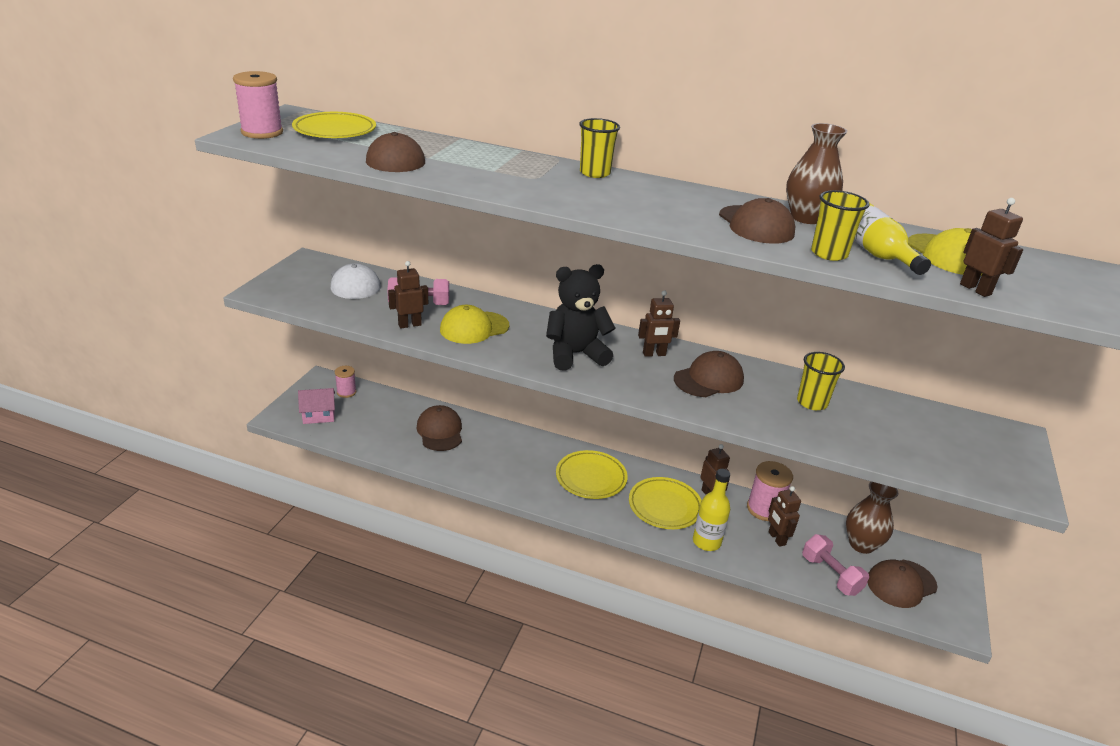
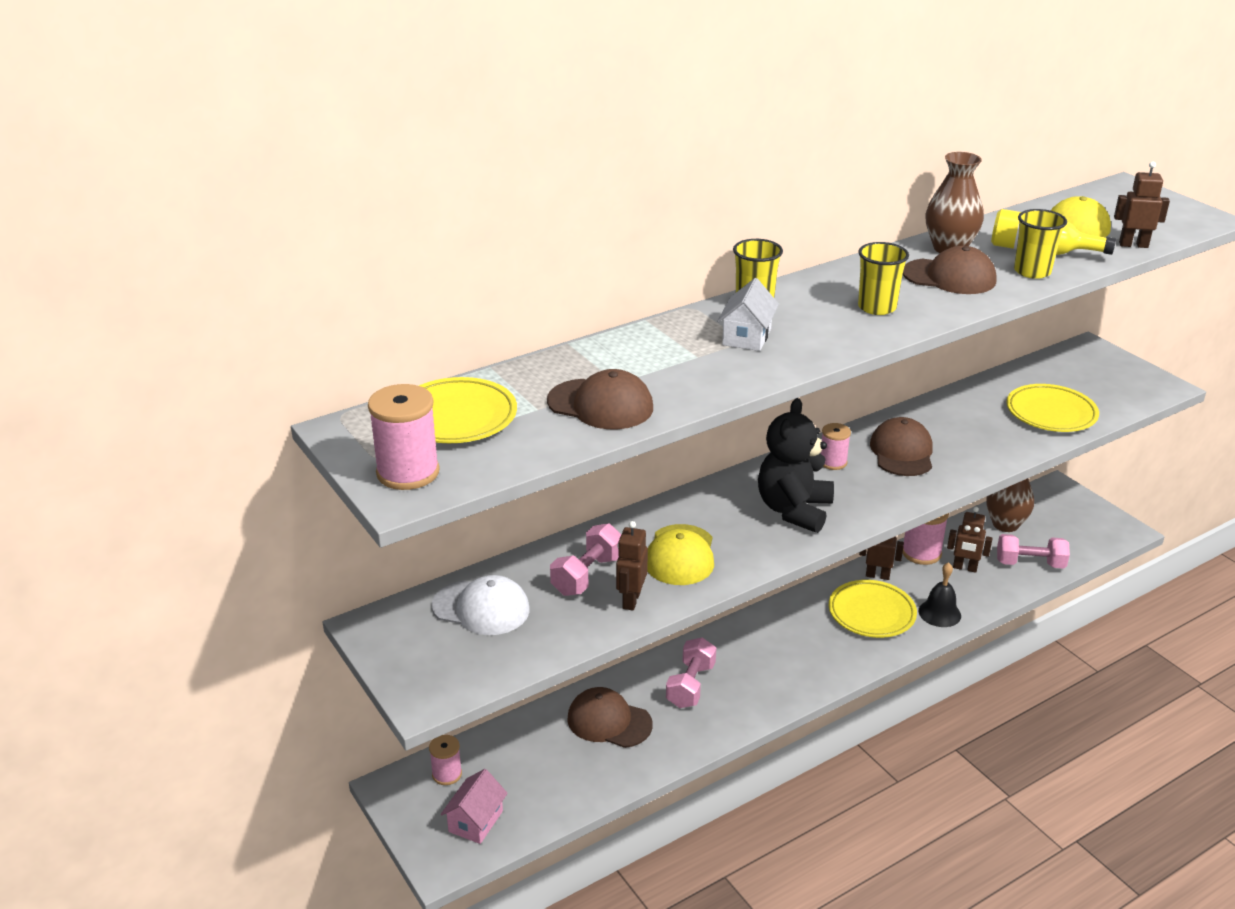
camera: 50 degrees left, 0 degrees up
yellow plate [556,450,628,499] -> yellow plate moved to [1007,384,1099,432]
brown robot [638,290,680,357] -> pink spool [821,423,851,470]
yellow bottle [693,469,730,551] -> black bell [918,563,961,627]
yellow cup [797,352,845,410] -> yellow cup moved to [858,242,909,315]
brown cap [867,560,937,608] -> none
none -> pink dumbbell [666,637,716,708]
none -> white house [717,278,779,351]

